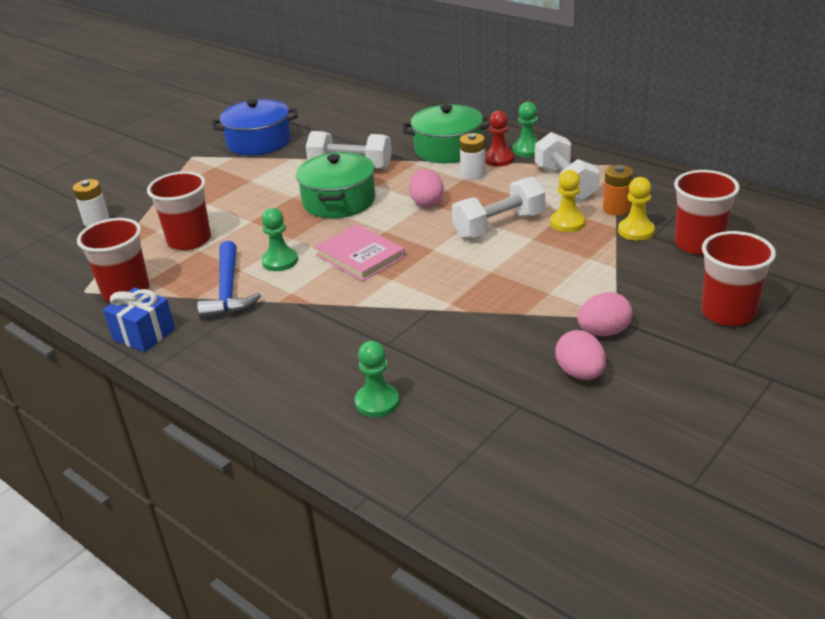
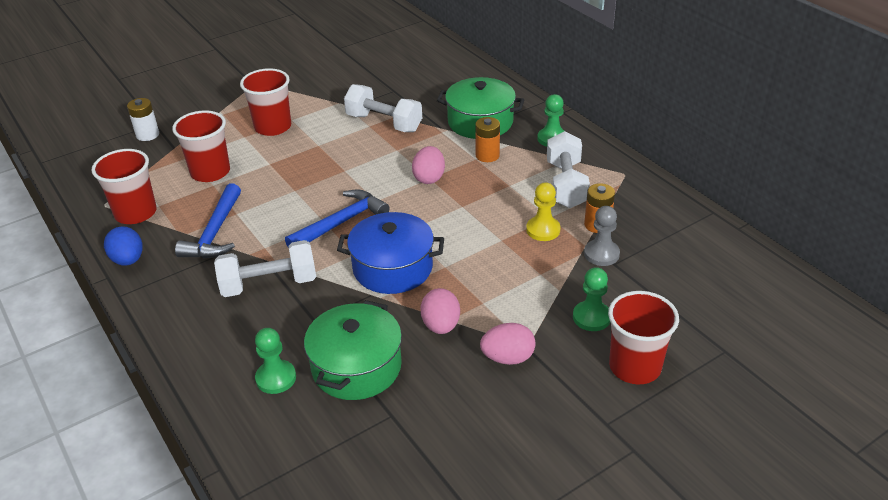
camera: 15 degrees right, 5 degrees up
blue gift [103,287,175,352] -> blue egg [104,226,143,266]
blue pot [212,99,298,155] -> blue pot moved to [337,212,444,294]
green pawn [262,208,298,271] -> green pawn moved to [573,267,610,331]
green pot [296,152,375,218] -> green pot moved to [304,300,402,400]
pink book [315,224,406,281] -> blue hammer [285,190,390,248]
white dumbbell [452,176,545,239] -> white dumbbell moved to [214,240,316,297]
white battery [460,133,486,180] -> orange battery [475,117,500,162]
red pawn [485,110,514,167] -> none
pink egg [556,330,606,380] -> pink egg moved to [420,288,460,334]
yellow pawn [618,177,655,241] -> grey pawn [584,206,620,266]
red cup [674,170,740,255] -> red cup moved to [240,68,291,136]

